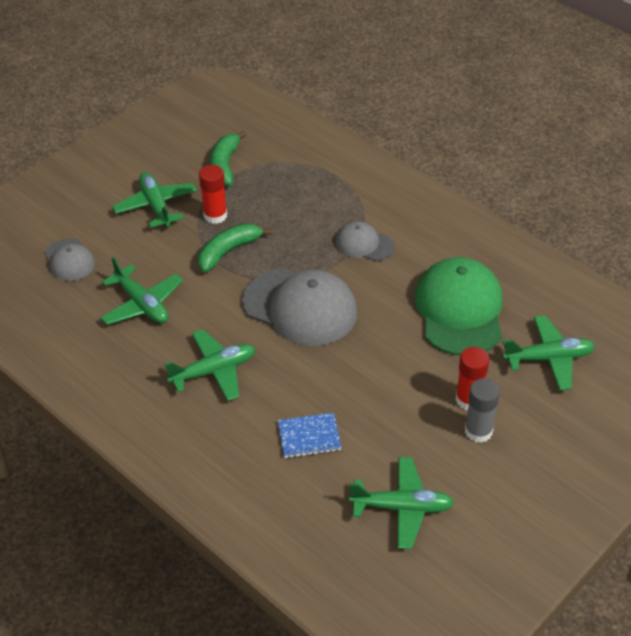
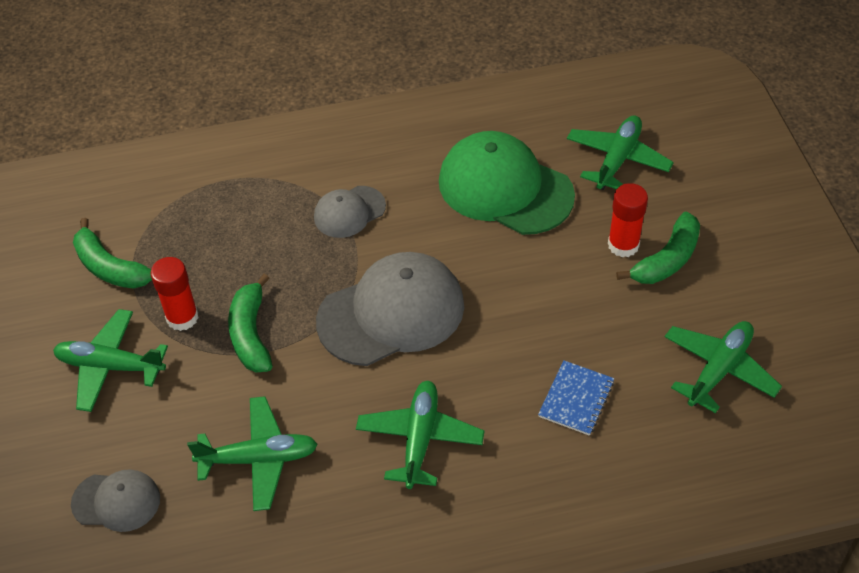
camera: 55 degrees left, 5 degrees up
grey glue stick [465,378,500,443] -> green banana [616,211,700,284]

